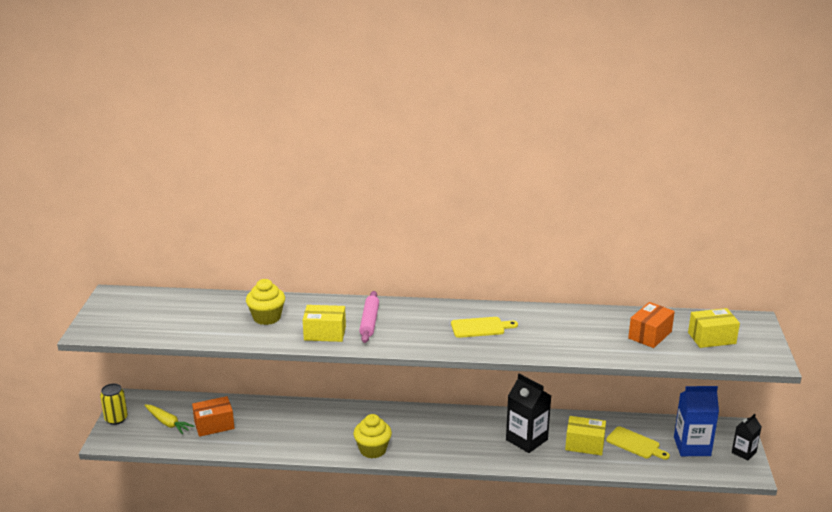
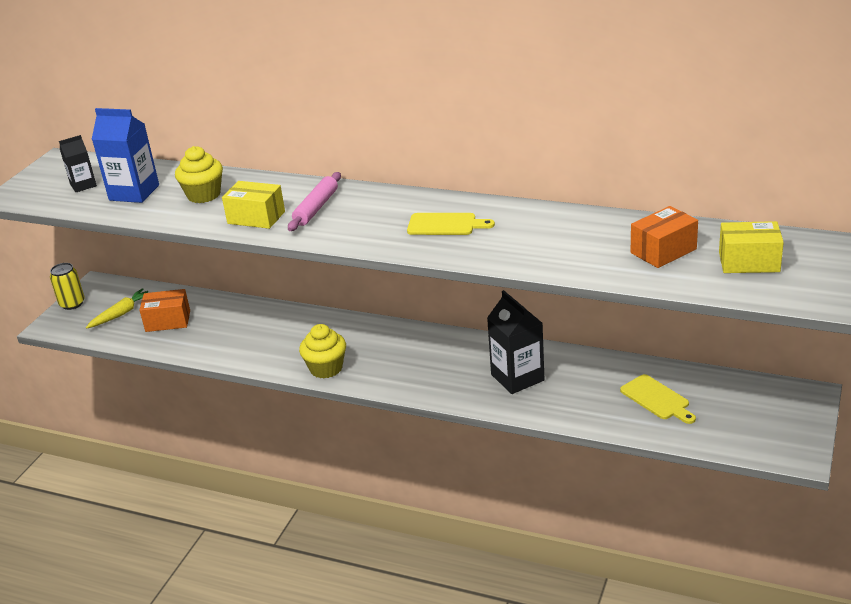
camera: 20 degrees right, 5 degrees up
yellow carrot [144,405,194,434] -> yellow carrot turned 105 degrees counterclockwise [86,288,149,329]
yellow box [565,416,606,456] -> none
blue carton [674,386,719,456] -> blue carton moved to [92,108,159,203]
black carton [732,414,762,461] -> black carton moved to [59,135,97,192]

